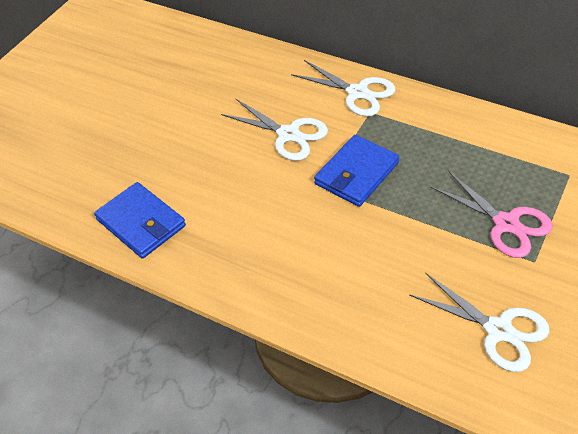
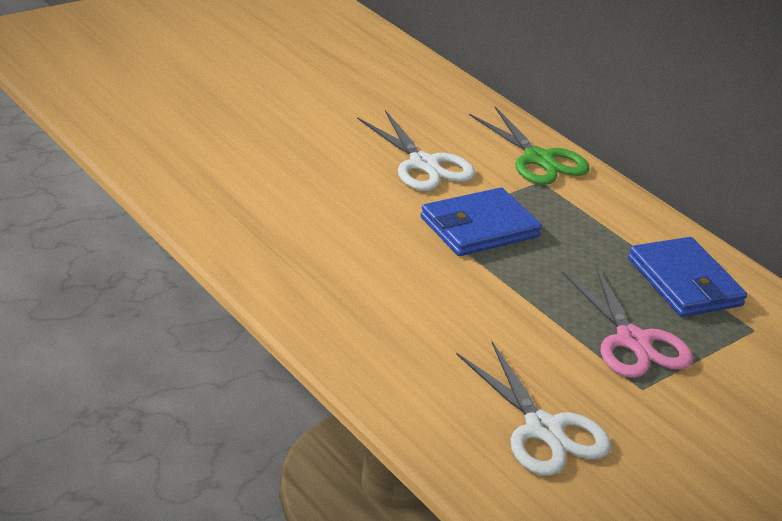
camera: 15 degrees right, 15 degrees down
blue wallet [94,182,186,259] -> blue wallet moved to [628,237,747,317]
white scissors [291,60,396,117] -> green scissors [469,107,590,185]

